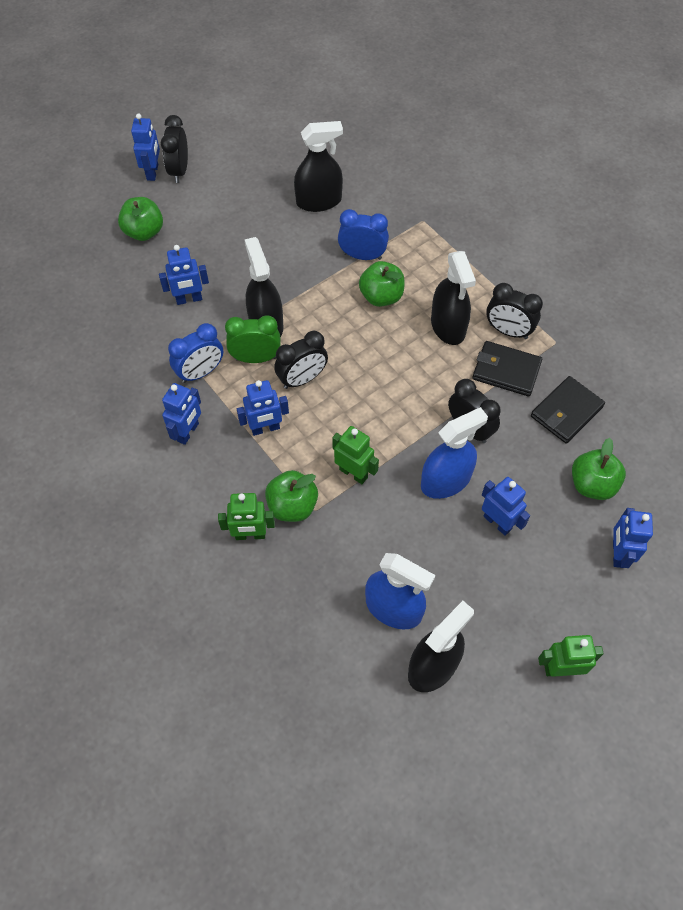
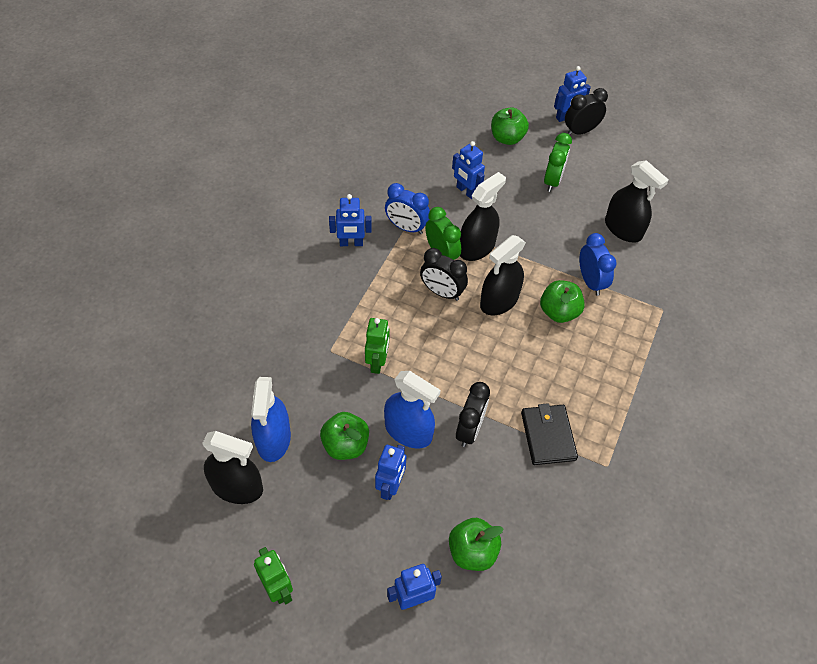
camera: 60 degrees right, 5 degrees down
green robot [218,493,275,540] -> none
blue robot [237,380,289,436] -> none
green apple [265,470,318,522] -> green apple moved to [320,412,369,460]
black spray bottle [431,251,476,345] -> black spray bottle moved to [480,235,526,315]
black clock [486,283,543,339] -> none
black wallet [531,376,605,444] -> none
none -> green clock [544,133,572,192]

